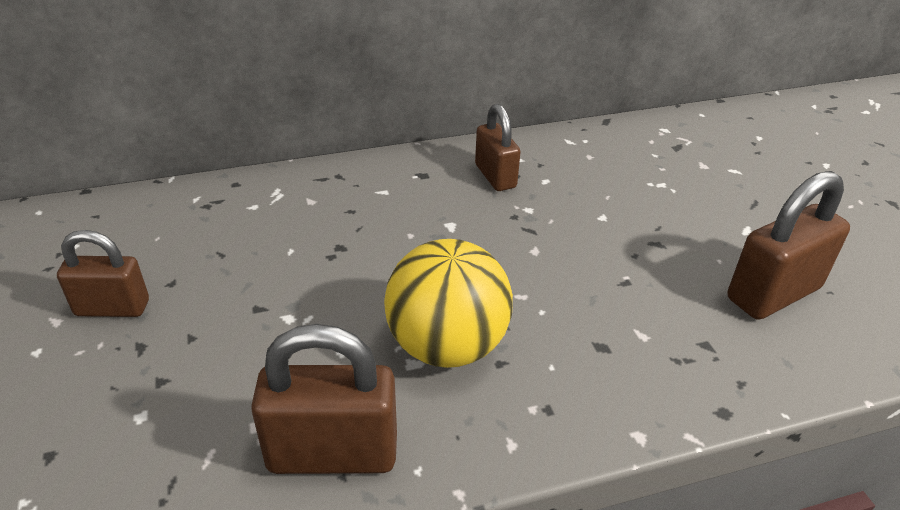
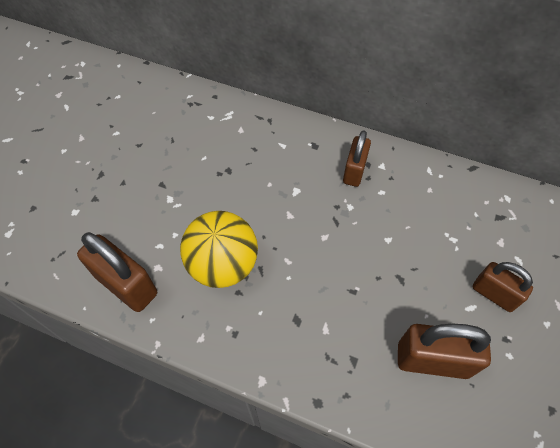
camera: 40 degrees right, 20 degrees up
brown padlock [57,230,149,317] -> brown padlock moved to [473,262,533,312]

